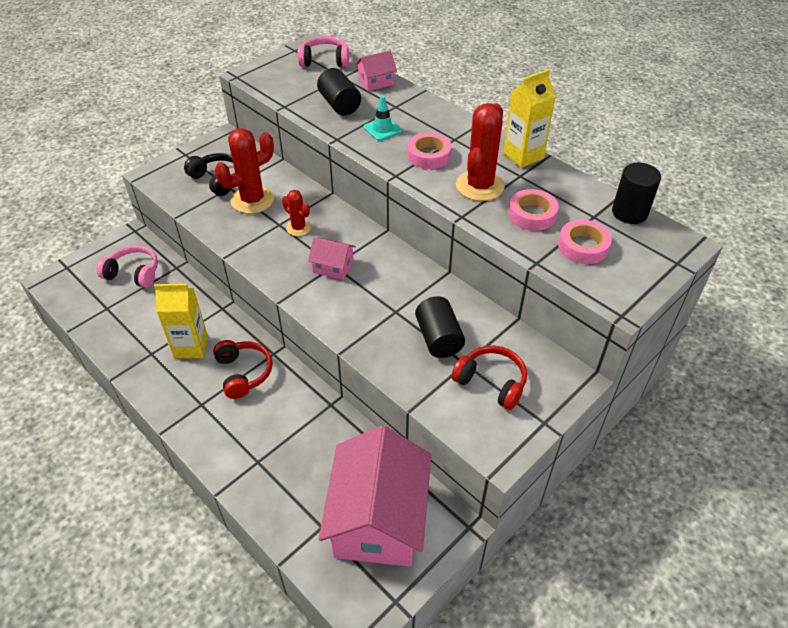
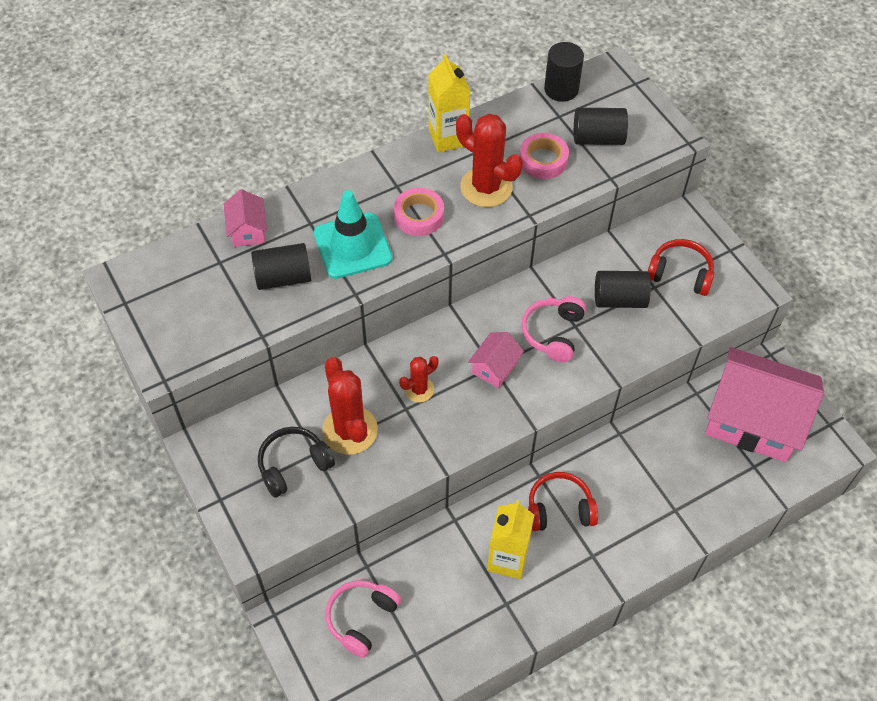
camera: 75 degrees left, 10 degrees up
pink headphones [298,36,349,67] -> pink headphones moved to [521,296,586,362]
turquoise traffic cone [364,95,402,141] -> turquoise traffic cone [314,190,392,279], size x1.82
red headphones [451,345,527,410] -> red headphones turned 60 degrees clockwise [647,239,714,296]
pink tape [558,220,612,264] -> black cylinder [574,108,628,145]

